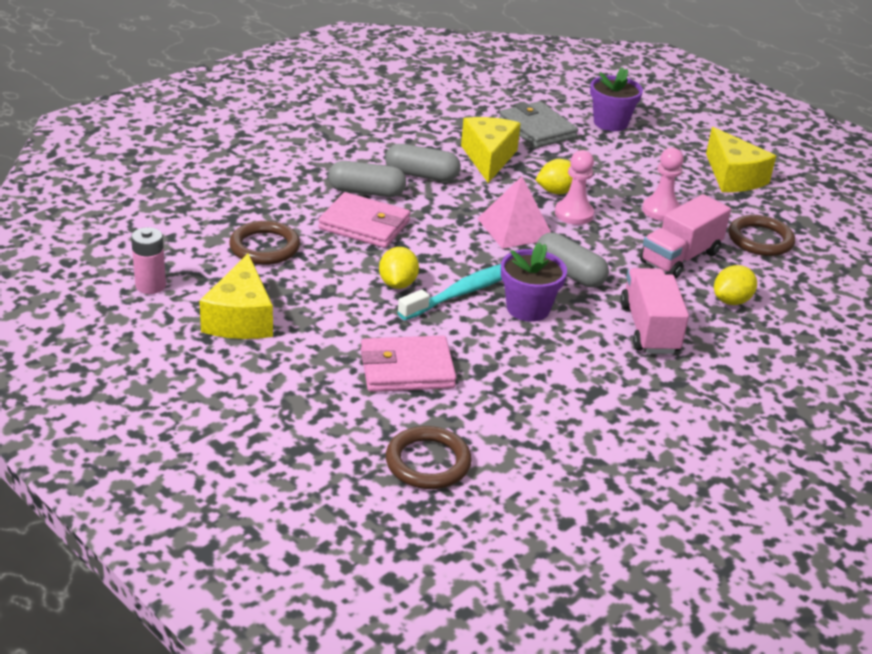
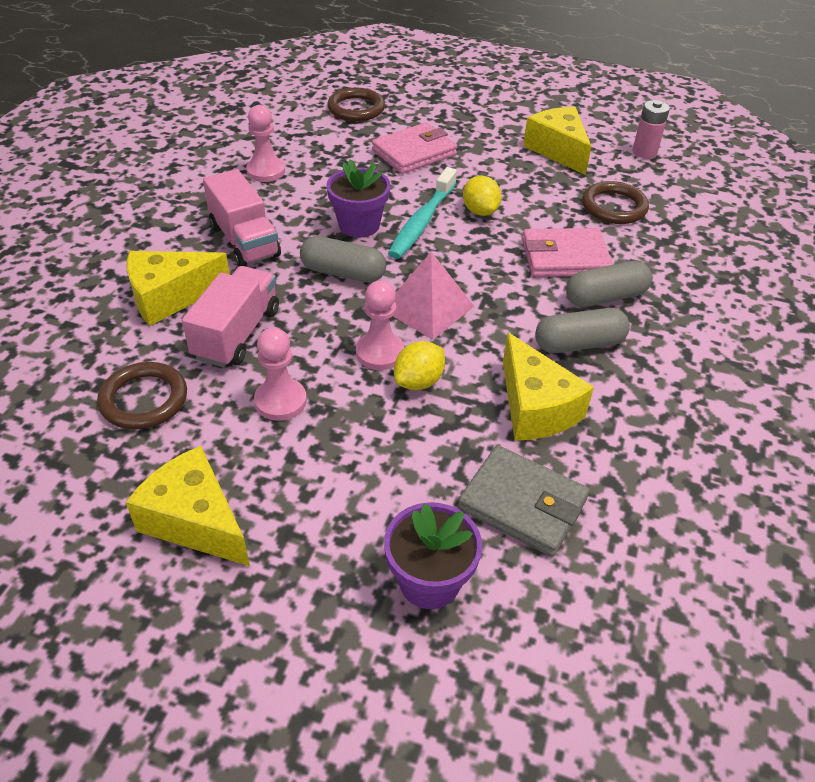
camera: 155 degrees right, 10 degrees up
yellow lemon [714,265,757,305] -> yellow cheese [127,251,230,326]
none -> pink pawn [246,105,285,182]

